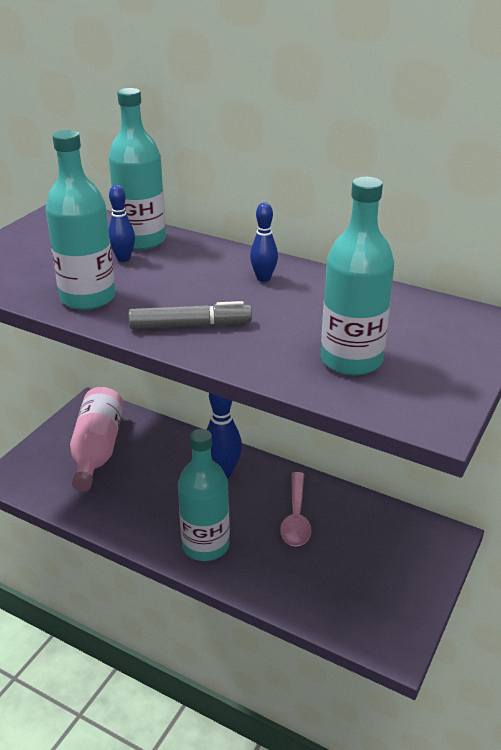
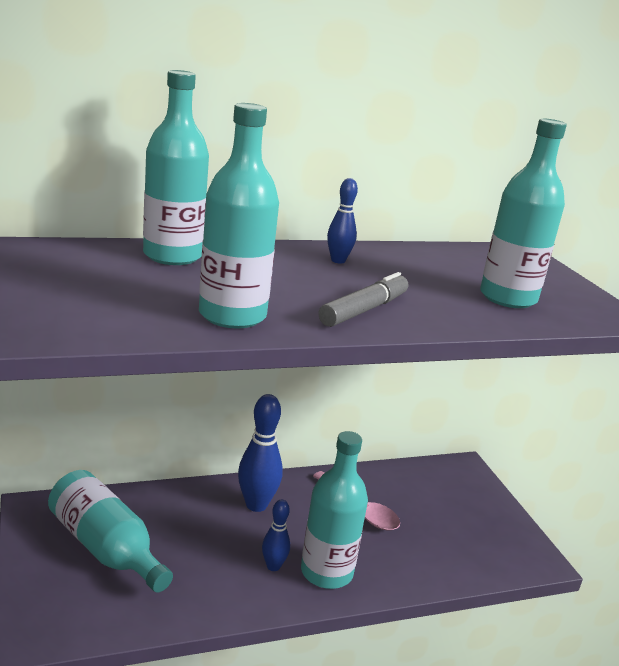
camera: 50 degrees left, 10 degrees down
pink bottle [70,387,124,492] -> turquoise bottle [48,470,173,592]
blue bowling pin [108,185,135,262] -> blue bowling pin moved to [262,500,290,571]

